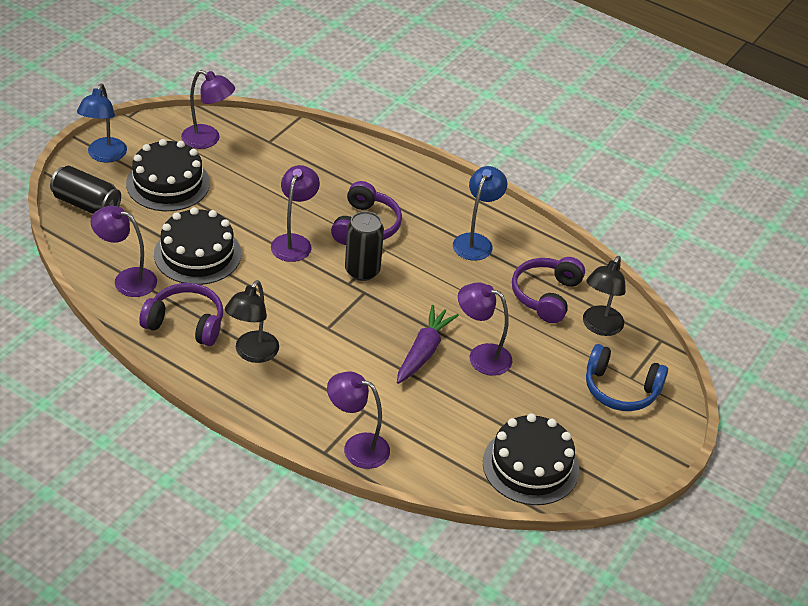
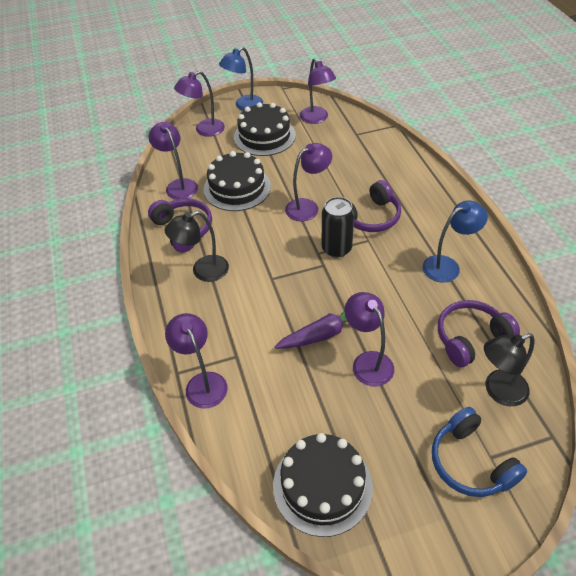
camera: 45 degrees right, 5 degrees up
black can [50,166,121,214] -> purple lamp [174,71,225,137]

